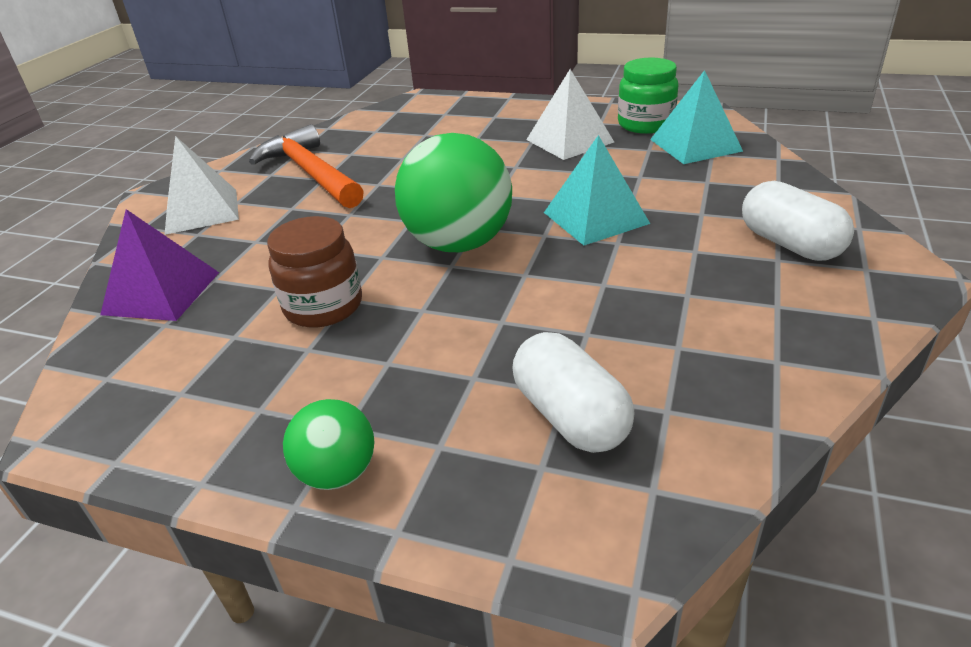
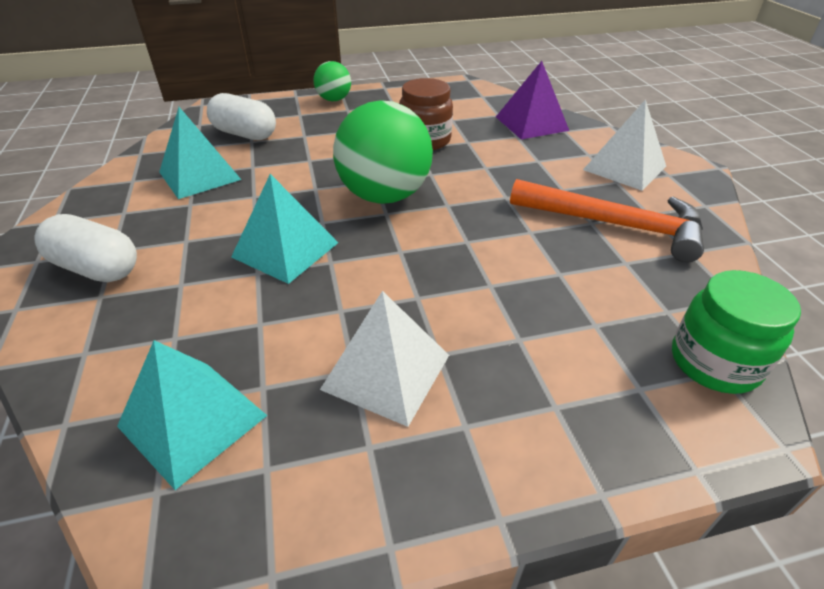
camera: 145 degrees right, 5 degrees up
green jar [618,58,679,134] -> green jar moved to [672,270,801,394]
none -> turquoise pyramid [159,107,241,199]

